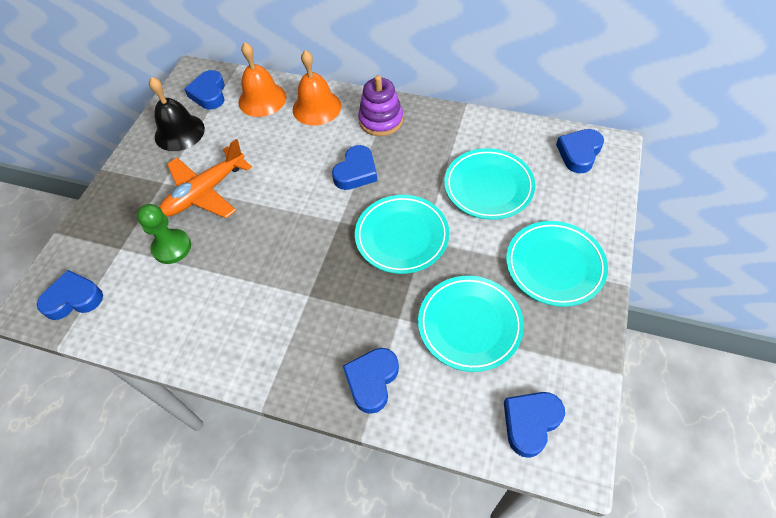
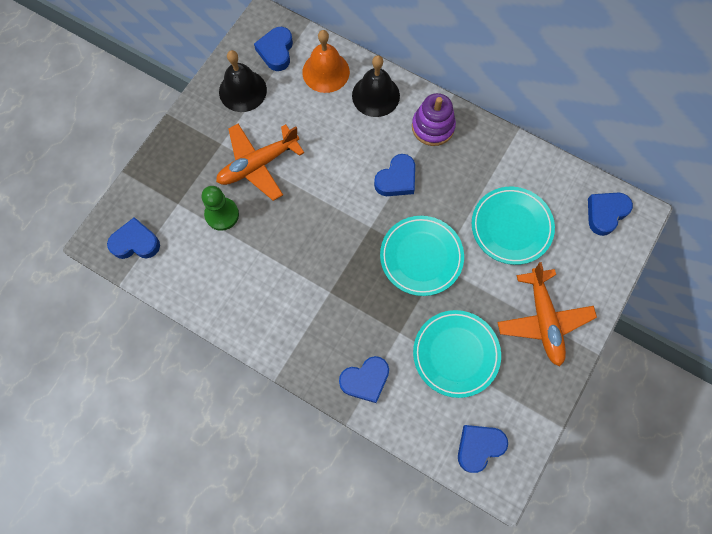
camera: 10 degrees right, 15 degrees up
orange bell [293,50,341,126] -> black bell [352,55,400,117]
blue heart [343,348,399,414] -> blue heart turned 150 degrees counterclockwise [339,356,389,403]
turquoise plate [506,221,608,307] -> orange plane [497,262,597,366]

